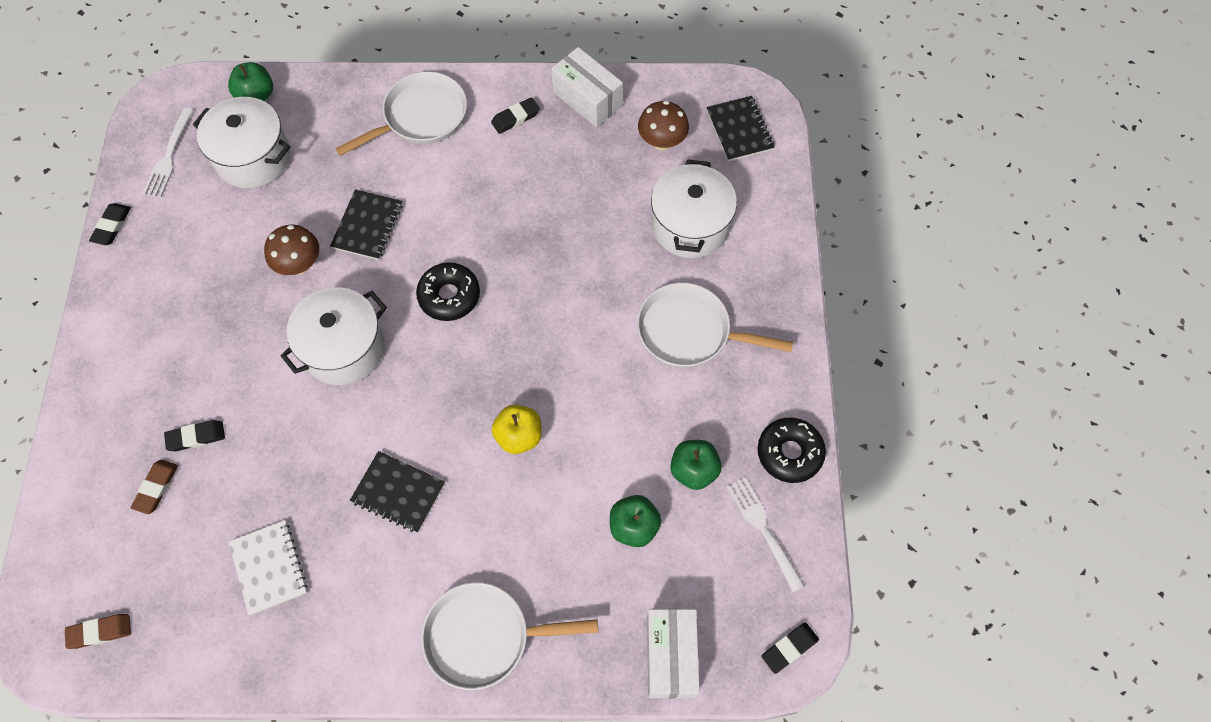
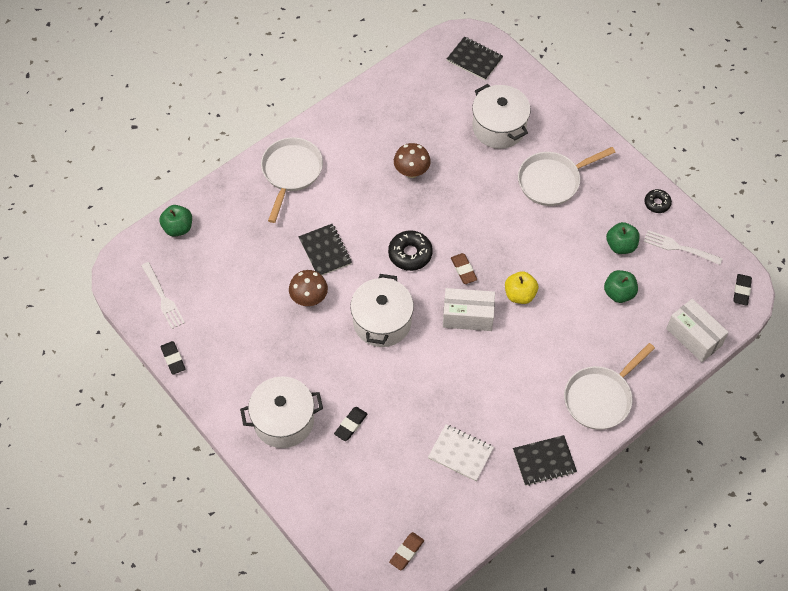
camera: 40 degrees left, 5 degrees down
brown eraser [131,460,178,514] -> brown eraser moved to [451,253,477,284]
white pot [193,97,290,188] -> white pot moved to [240,376,323,448]
black notebook [350,451,445,533] -> black notebook moved to [513,435,577,486]
black eraser [491,97,540,134] -> none
white box [551,47,623,128] -> white box moved to [443,288,495,331]
brown mushroom [638,101,689,151] -> brown mushroom moved to [394,143,431,178]
black donut [758,418,826,483] -> black donut [644,189,672,213], size x0.62

